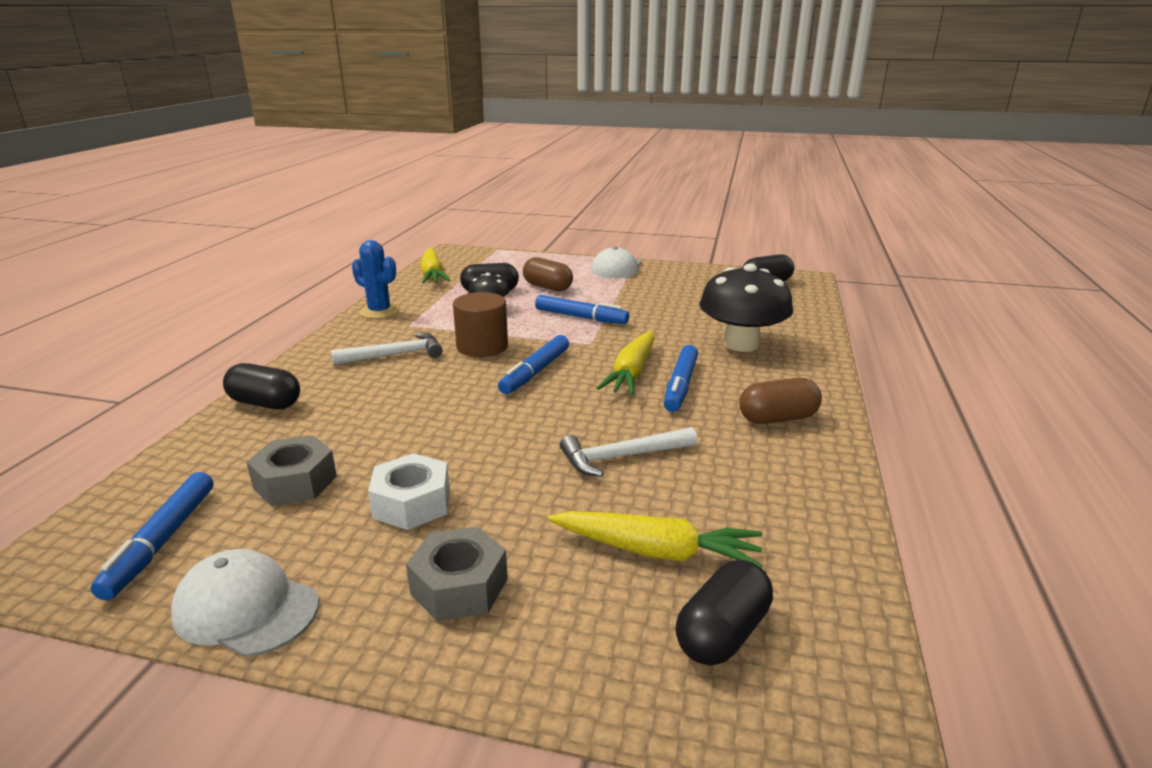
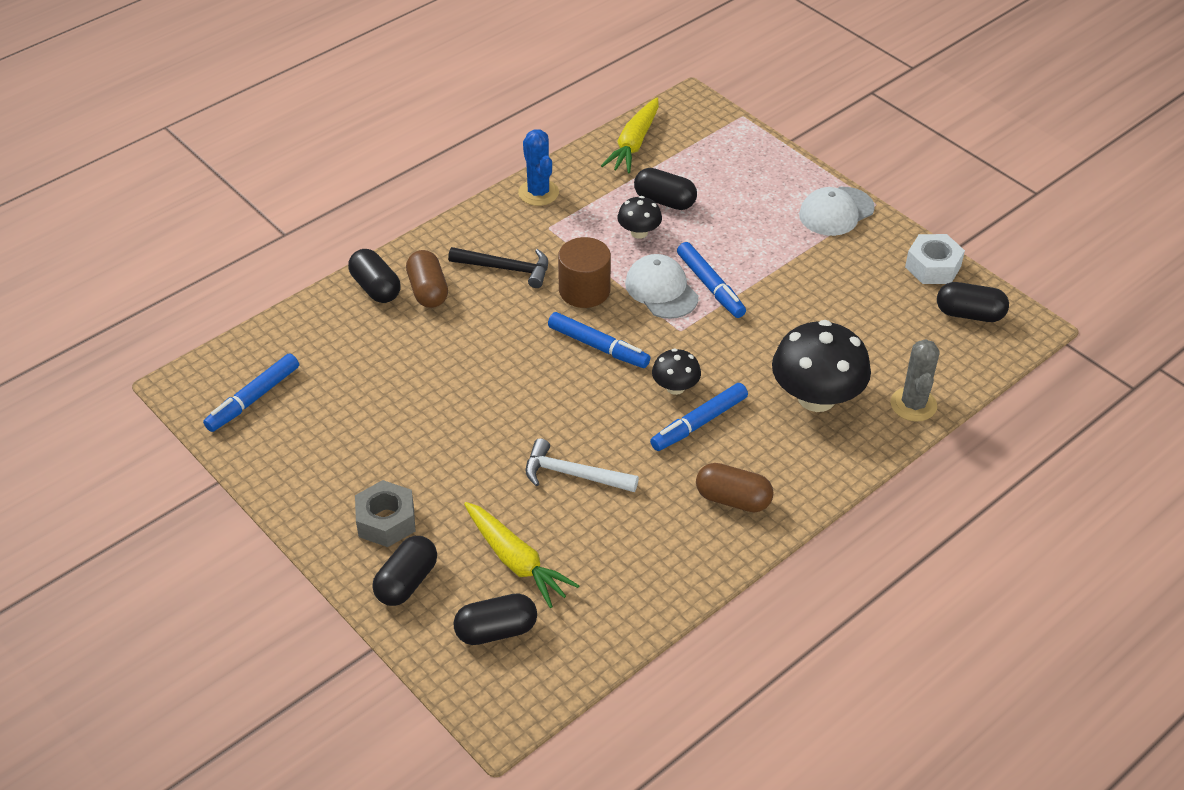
camera: 35 degrees right, 20 degrees up
white cap [171,549,319,657] -> white cap moved to [625,254,698,319]
grey nut [246,435,337,506] -> none
white hammer [331,333,443,366] -> black hammer [448,247,548,288]
white nut [368,453,450,530] -> white nut moved to [905,234,965,284]
blue marker [498,335,569,394] -> blue marker turned 120 degrees counterclockwise [548,312,650,368]
brown capsule [523,257,573,292] -> brown capsule moved to [406,250,448,308]
yellow carrot [596,331,655,395] -> black mushroom [652,348,701,395]
none -> black capsule [372,536,437,606]
none -> grey cactus [891,339,940,421]

